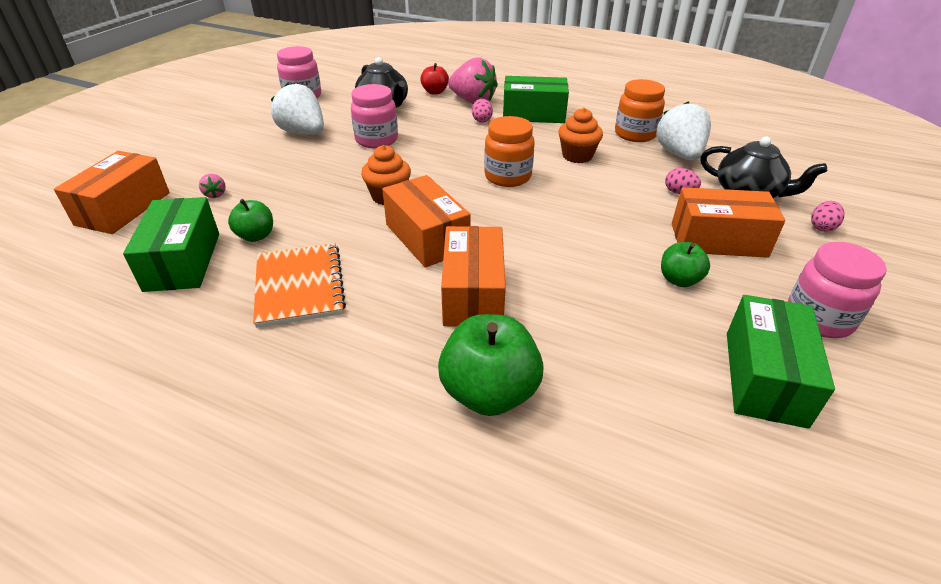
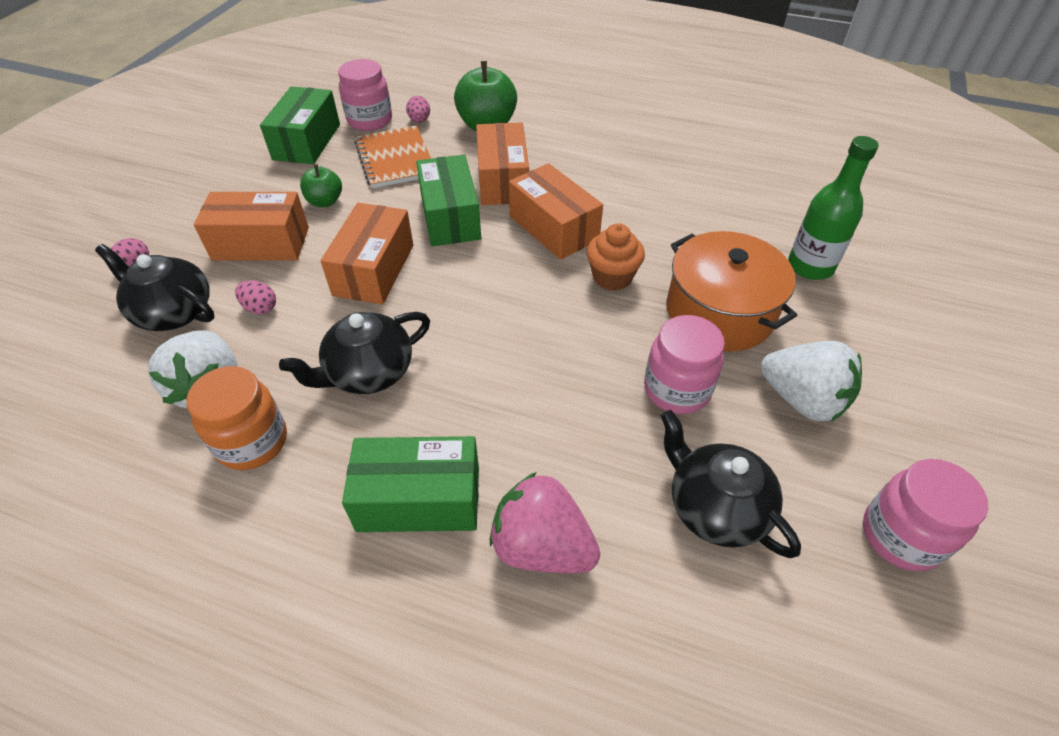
camera: 175 degrees right, 10 degrees up
orange box [54,151,170,234] -> orange box moved to [321,203,413,304]
green box [123,197,219,292] -> green box moved to [416,155,481,246]
pink strawberry [199,174,226,198] -> green bottle [788,136,879,280]
green apple [228,199,273,242] -> none
orange notebook [253,243,346,328] -> orange notebook moved to [354,125,431,188]
red apple [420,63,449,95] -> none
pink egg [472,99,493,123] -> pink egg moved to [406,96,430,123]
orange jar [484,116,535,187] -> none
orange cupcake [559,108,603,163] -> black teapot [279,312,430,394]
pink jar [787,242,887,338] -> pink jar moved to [338,59,392,131]
none -> orange pot [666,231,797,351]

